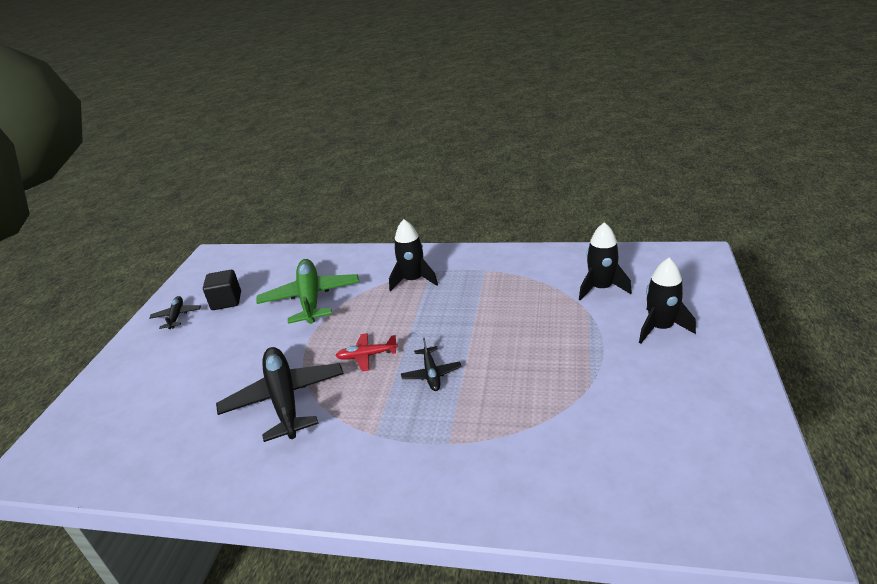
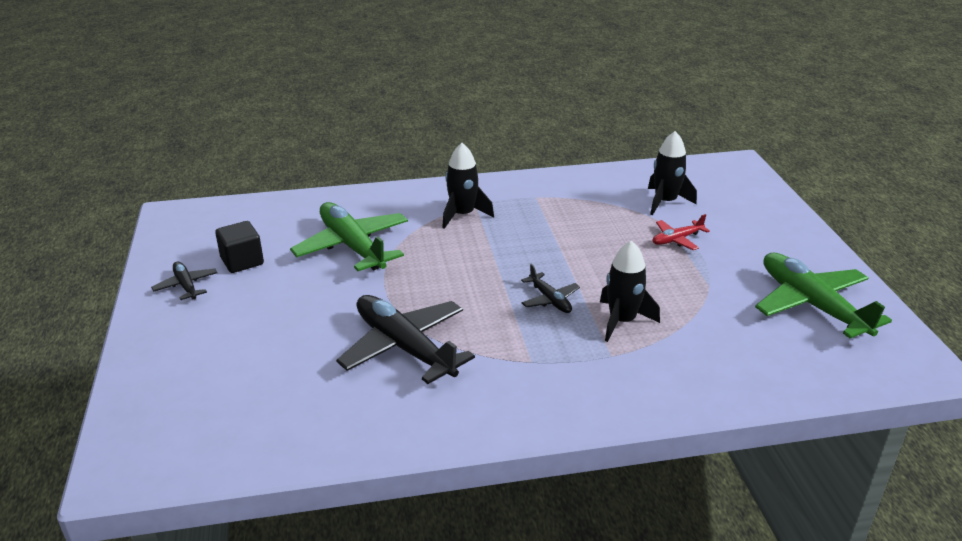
camera: 25 degrees left, 0 degrees up
red plane [336,333,398,371] -> red plane moved to [653,214,710,250]
black rocket [639,258,696,343] -> black rocket moved to [600,240,660,342]
none -> green plane [755,253,892,338]

